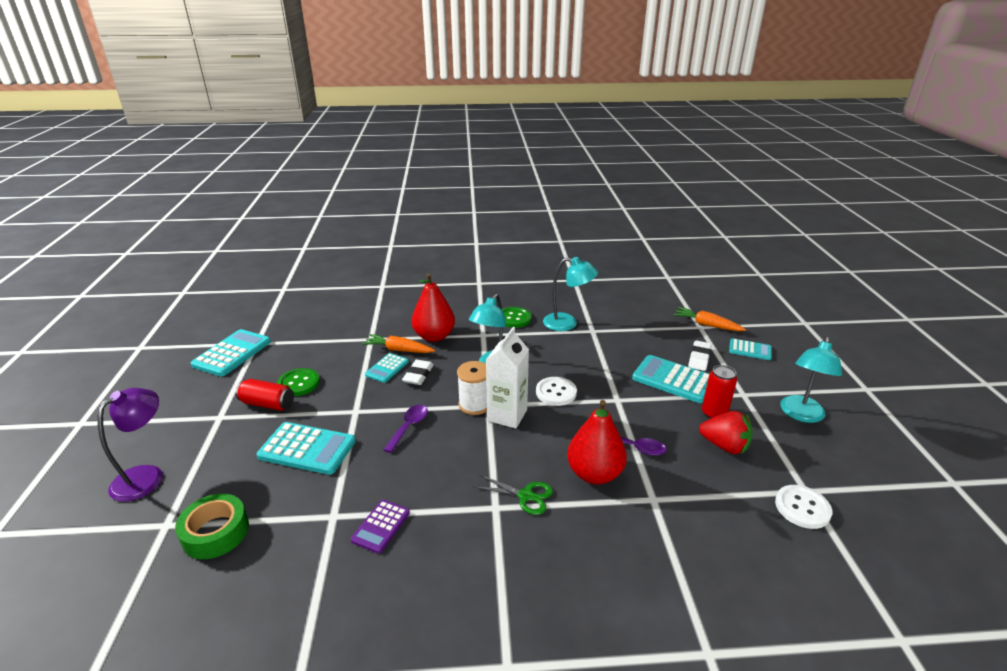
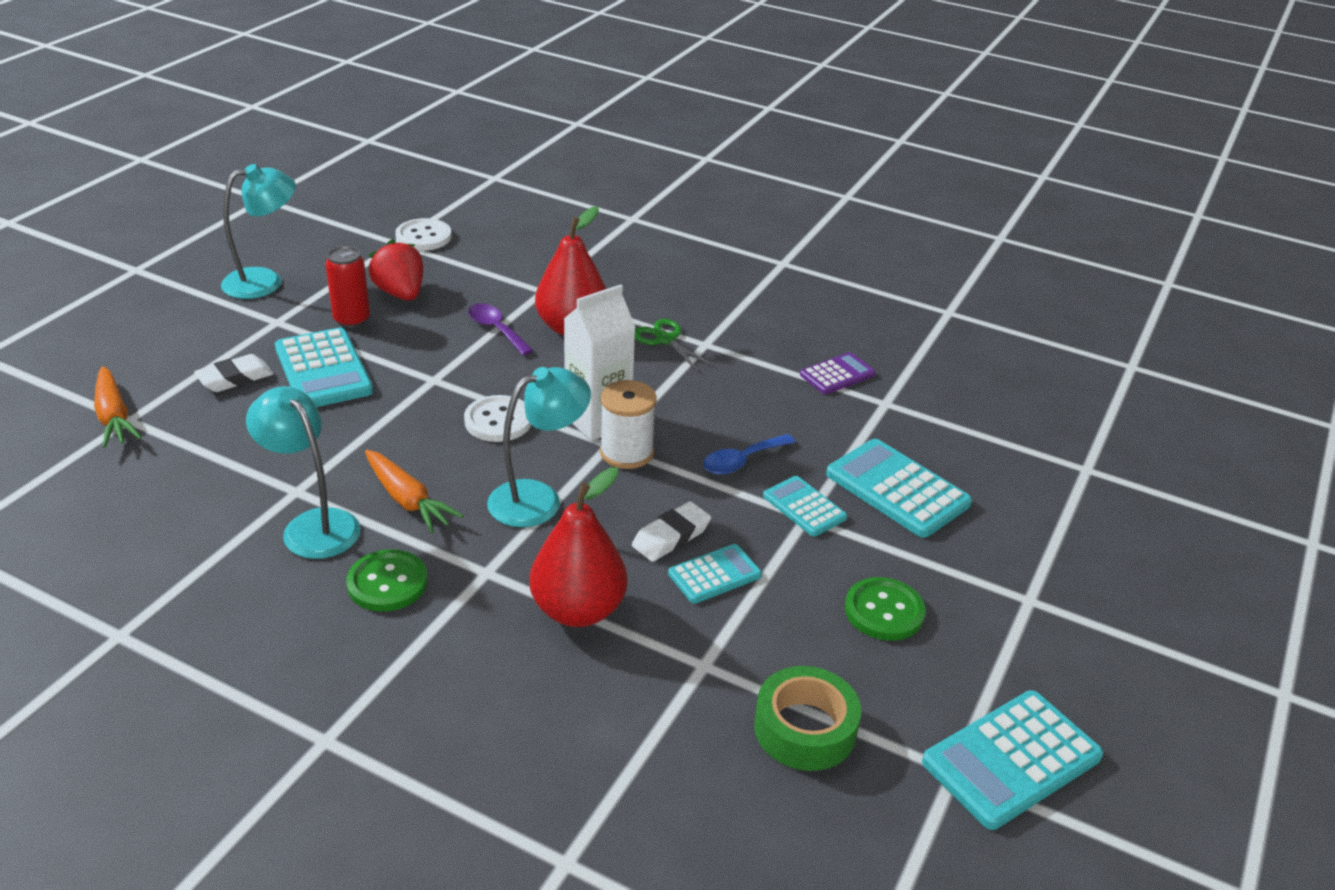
camera: 150 degrees left, 5 degrees up
purple lamp [97,388,163,502] -> none
green tape [175,494,249,559] -> green tape moved to [754,666,861,771]
red can [236,379,294,411] -> none
orange carrot [362,334,435,353] -> orange carrot moved to [365,450,463,533]
purple spoon [383,404,428,453] -> blue spoon [703,434,796,475]
turquoise calculator [729,338,772,360] -> turquoise calculator moved to [763,476,847,537]

